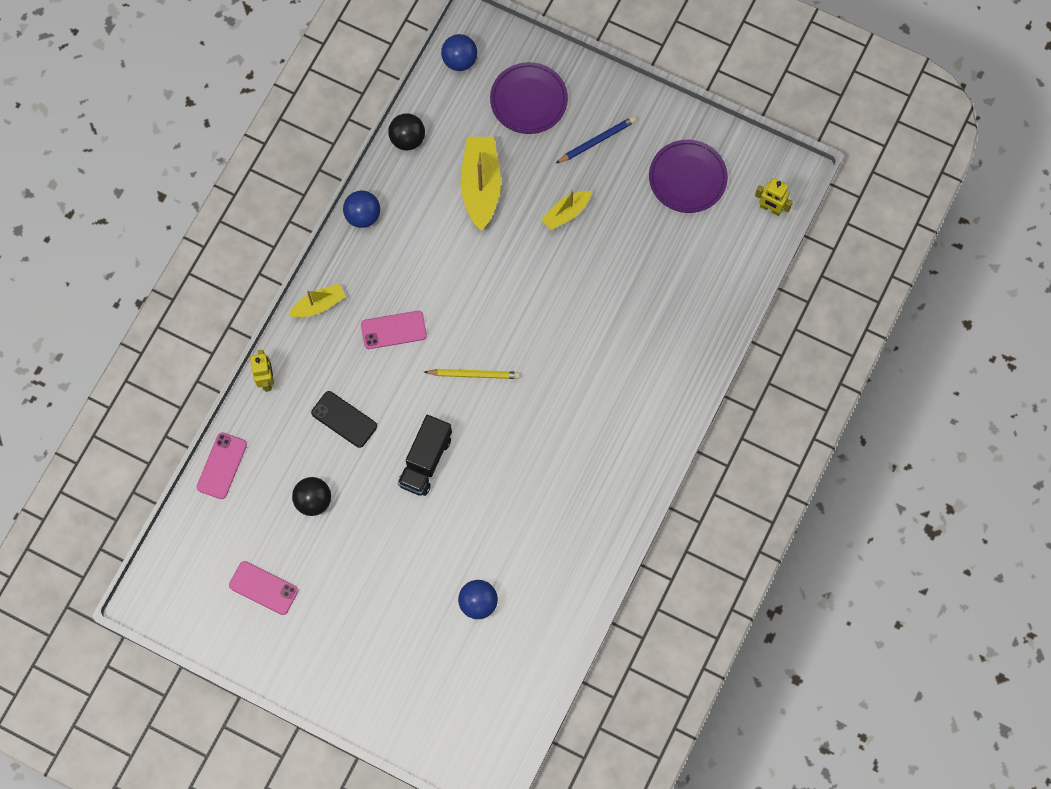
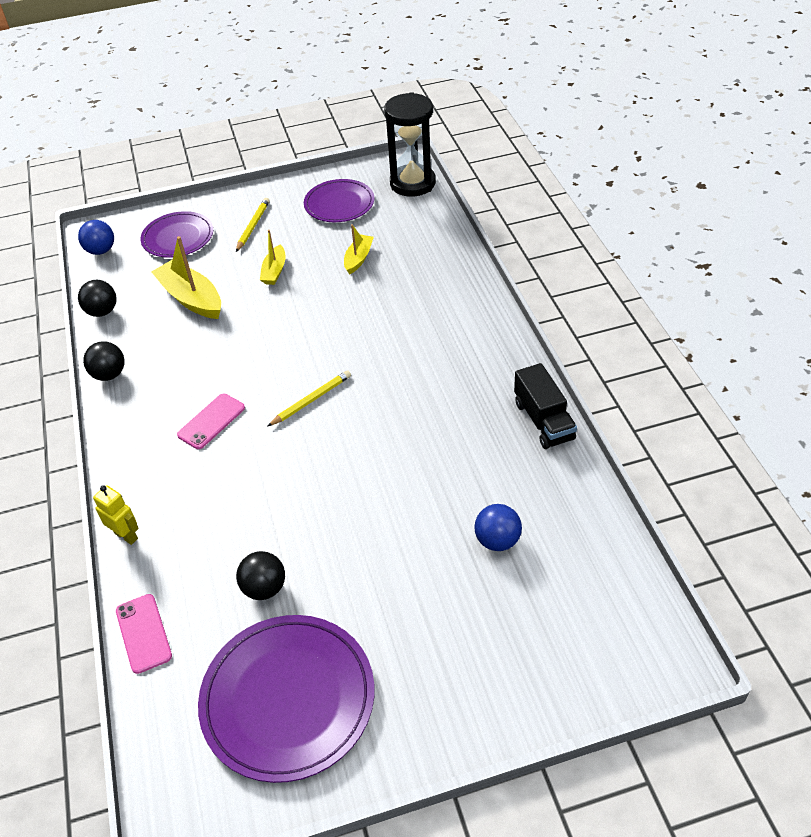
camera: 40 degrees left, 25 degrees down
pink phone [229,561,298,615] -> purple plate [198,615,374,783]
yellow boat [288,284,346,317] -> yellow boat moved to [344,224,374,274]
black phone [311,391,377,448] -> none
blue ball [343,191,380,228] -> black ball [83,341,125,381]
black truck [398,415,452,496] -> black truck moved to [514,363,577,449]
blue pencil [555,116,636,164] -> yellow pencil [236,198,270,252]
yellow robot [755,178,793,216] -> black hourglass [384,92,436,197]

